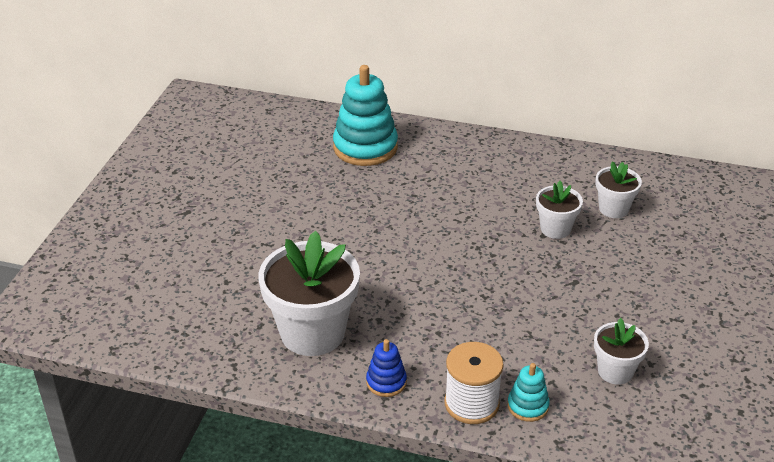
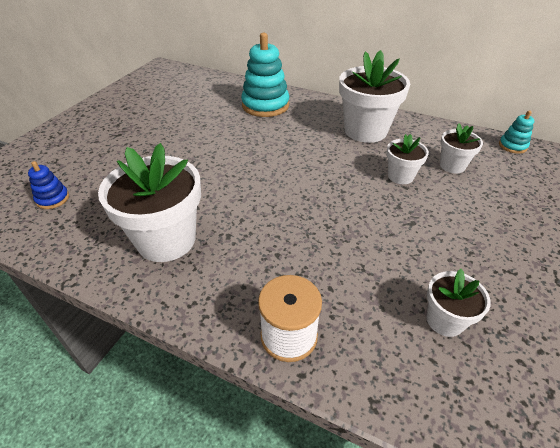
camera: 10 degrees right, 5 degrees up
blue stacking toy [366,339,407,397] -> blue stacking toy moved to [28,161,69,209]
turquoise stacking toy [507,363,550,422] -> turquoise stacking toy moved to [499,111,534,154]
none -> white flower pot [339,50,410,143]

